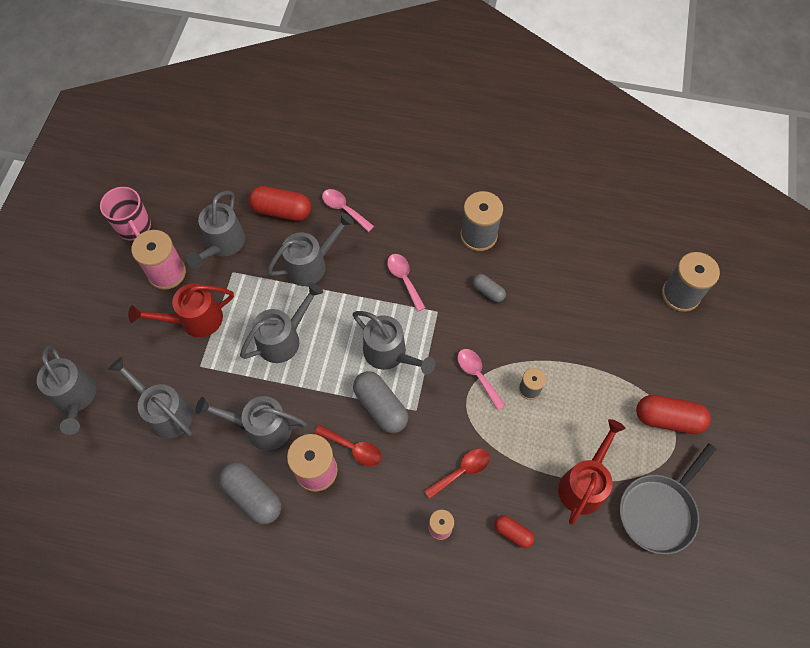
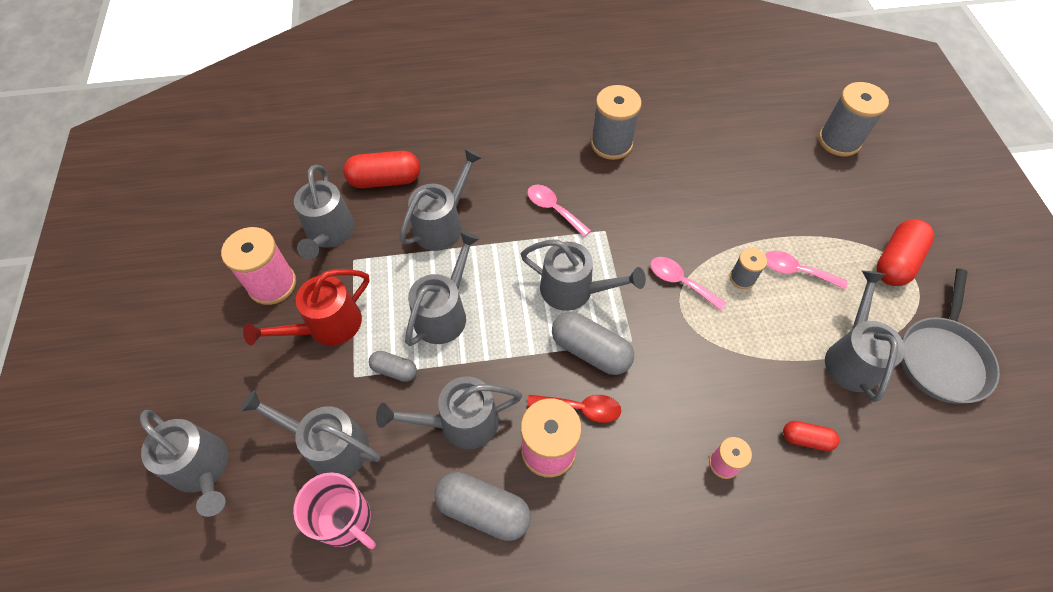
camera: 20 degrees left, 5 degrees down
pink mug [100,187,151,241] -> pink mug moved to [293,472,376,549]
pink spoon [322,189,374,232] -> pink spoon moved to [765,251,848,289]
red spoon [424,449,490,499] -> none
grey capsule [473,274,506,302] -> grey capsule moved to [369,351,417,382]
red watering can [558,419,626,524] -> grey watering can [825,271,905,402]
red capsule [636,395,711,434] -> red capsule turned 45 degrees counterclockwise [876,219,934,286]

